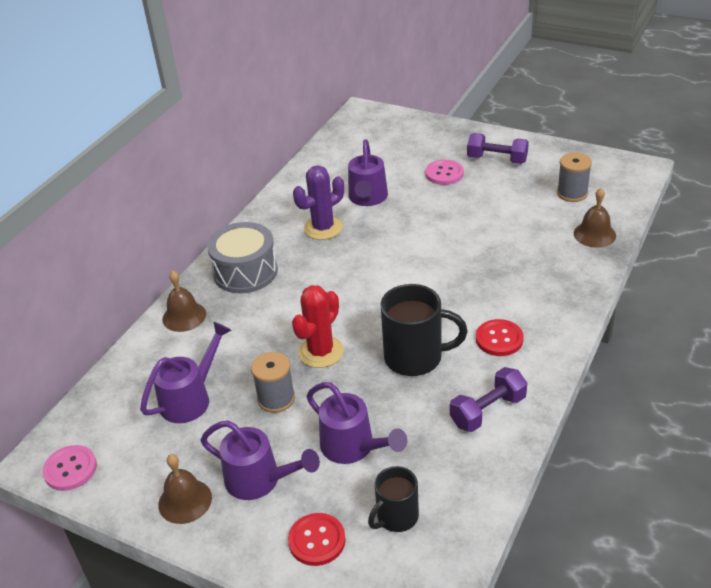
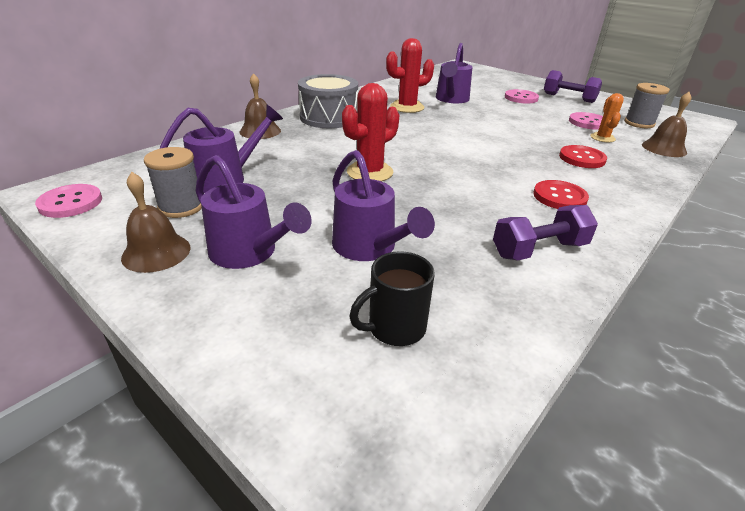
camera: 10 degrees right, 5 degrees down
grey spool [251,352,295,413] -> grey spool moved to [144,147,202,218]
red button [288,513,346,566] -> red button moved to [559,145,607,168]
purple cactus [293,165,344,240] -> red cactus [386,38,434,113]
black mug [380,284,468,376] -> none
none -> pink button [569,112,603,130]
none -> orange cactus [590,93,624,142]

